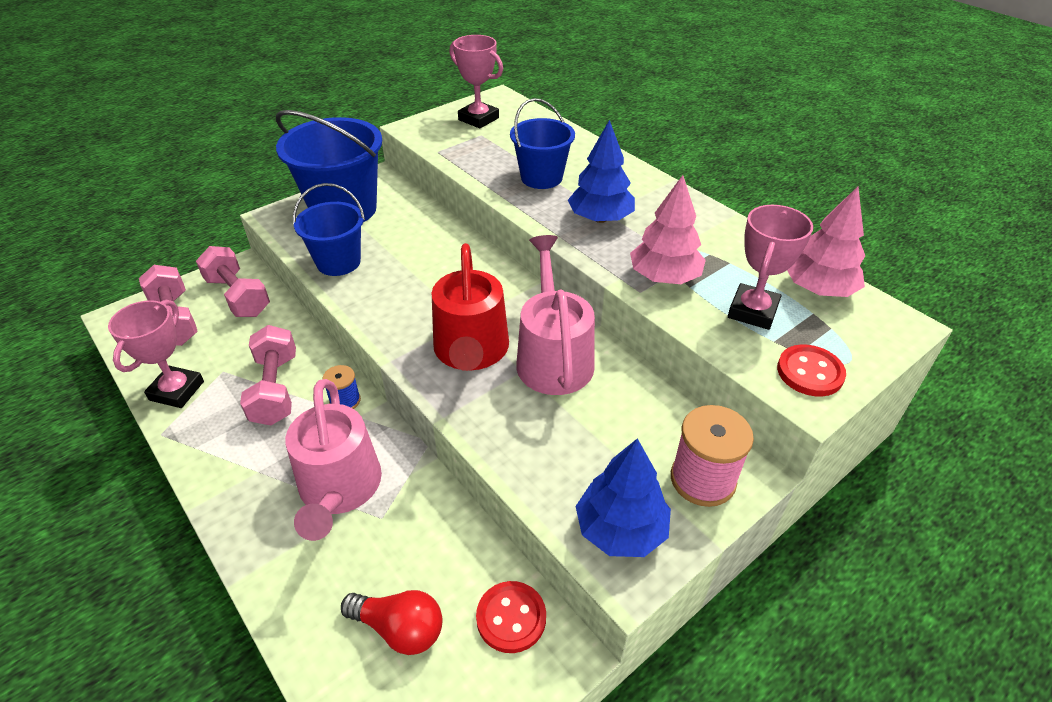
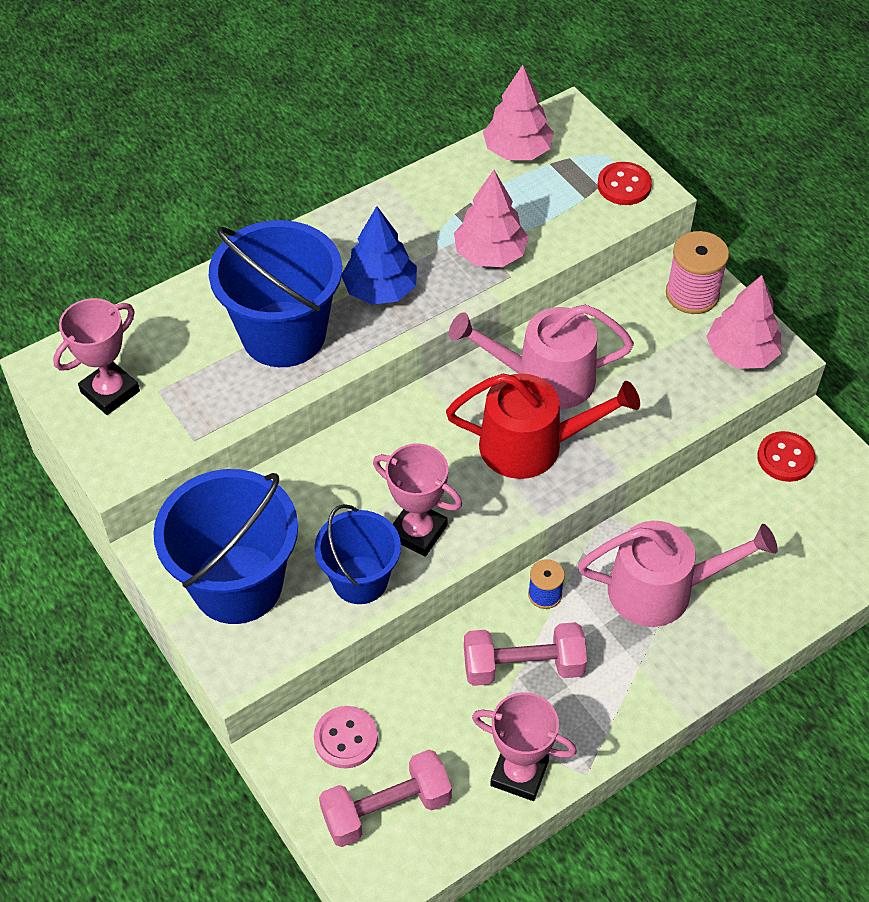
camera: 85 degrees left, 10 degrees up
pink dumbbell [196,246,270,317] -> pink button [314,706,378,768]
red light bulb [341,590,443,655] -> none
blue bucket [510,98,575,189] -> blue bucket [209,220,342,367], size x1.62
blue tree [576,438,671,557] -> pink tree [706,275,781,369]
pink trophy [728,205,813,330] -> pink trophy moved to [373,443,462,557]

